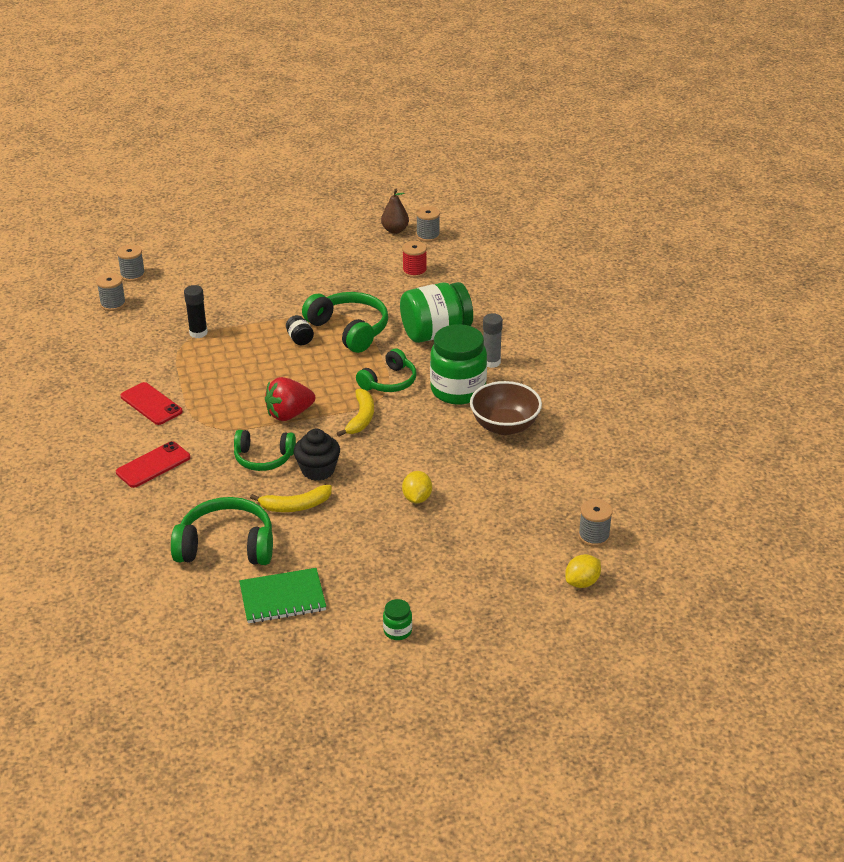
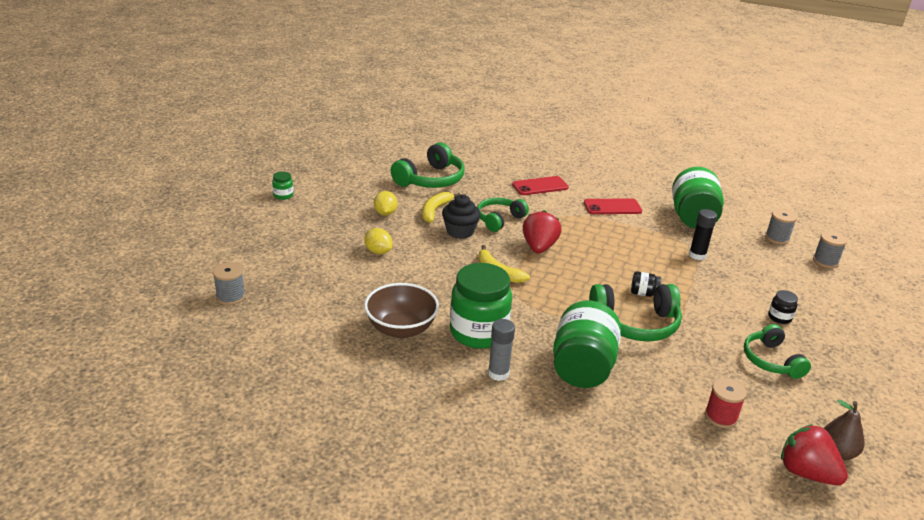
camera: 125 degrees right, 5 degrees down
red phone [116,441,190,488] -> red phone turned 75 degrees clockwise [512,176,569,195]
green notebook [239,568,326,623] -> none
green headphones [356,349,417,392] -> green headphones moved to [744,324,811,379]
grey spool [416,206,440,242] -> red strawberry [781,424,848,485]
yellow lemon [565,554,601,588] -> yellow lemon moved to [374,191,397,216]
none -> green jar [672,167,724,229]
none -> black jar [768,290,798,324]

